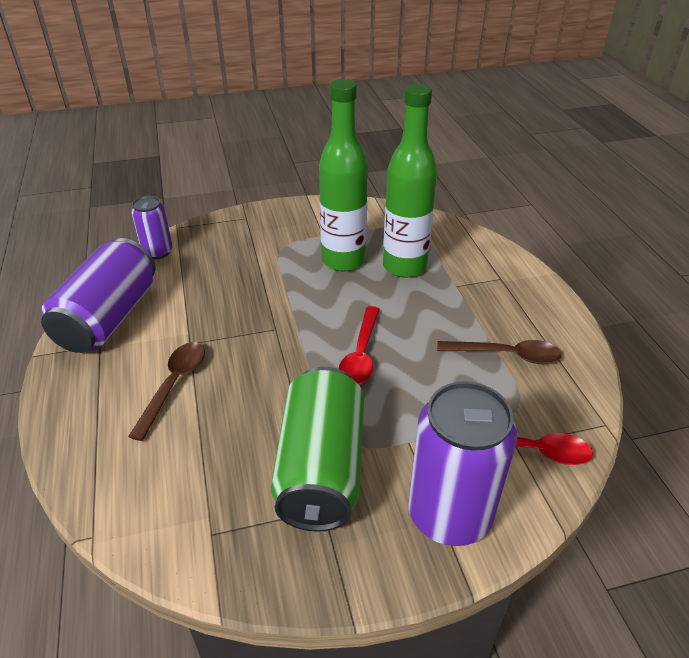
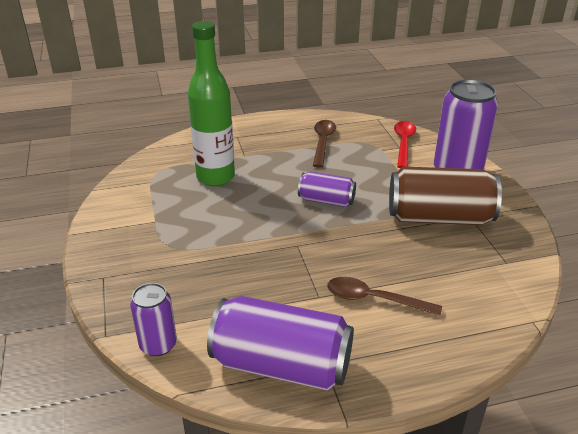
camera: 90 degrees left, 5 degrees down
green can [271,367,364,532] -> brown can [389,166,502,225]
green bottle [319,79,368,271] -> none
red spoon [339,306,380,384] -> purple can [298,171,356,207]

